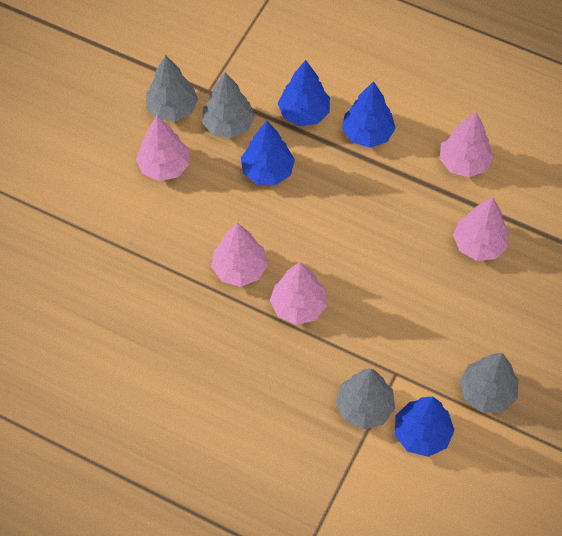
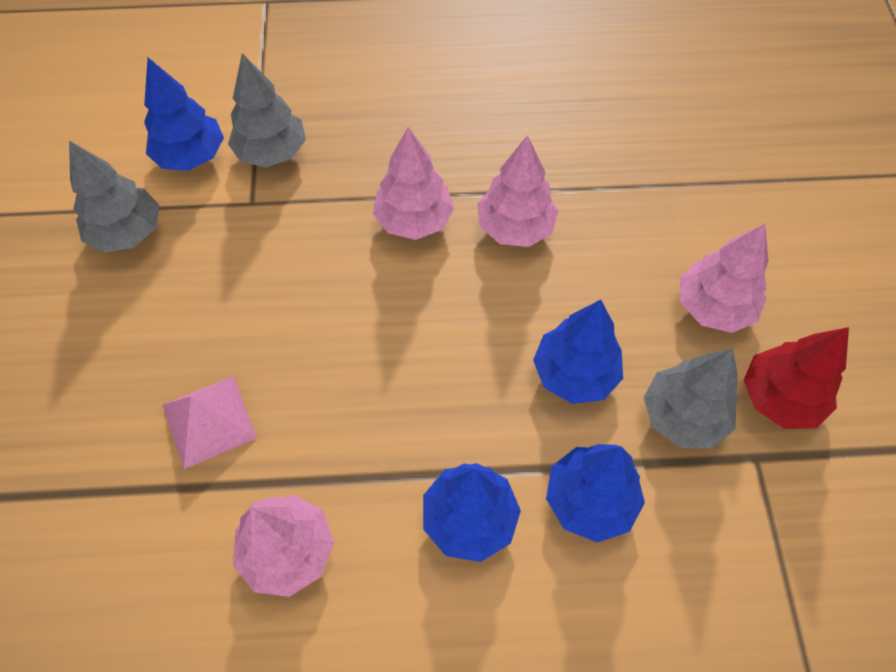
camera: 150 degrees right, 0 degrees up
grey tree [146,55,198,122] -> red tree [744,327,849,429]
pink tree [453,197,508,261] -> pink pyramid [163,376,257,469]

